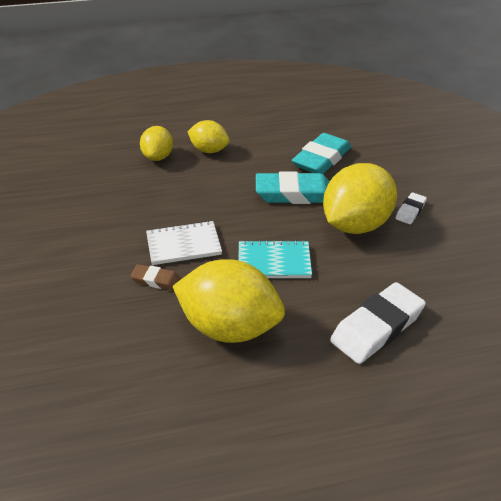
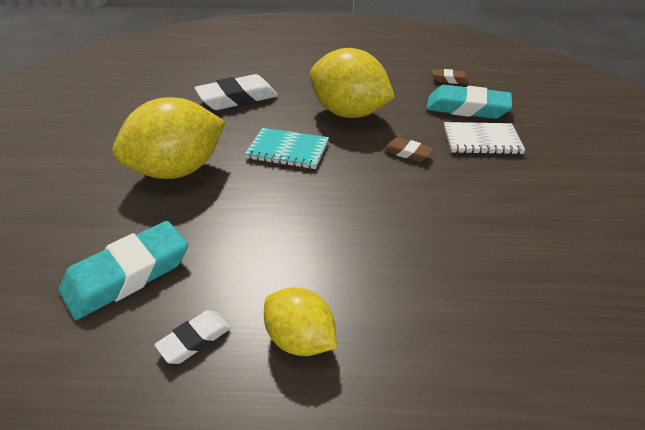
camera: 165 degrees left, 0 degrees up
yellow lemon [140,126,173,161] -> none
white notebook [146,221,222,265] -> white notebook moved to [444,122,525,154]
turquoise eraser [256,171,330,204] -> turquoise eraser moved to [426,85,512,119]
white eraser [395,193,427,224] -> white eraser moved to [154,310,231,364]
none -> brown eraser [433,69,469,84]

